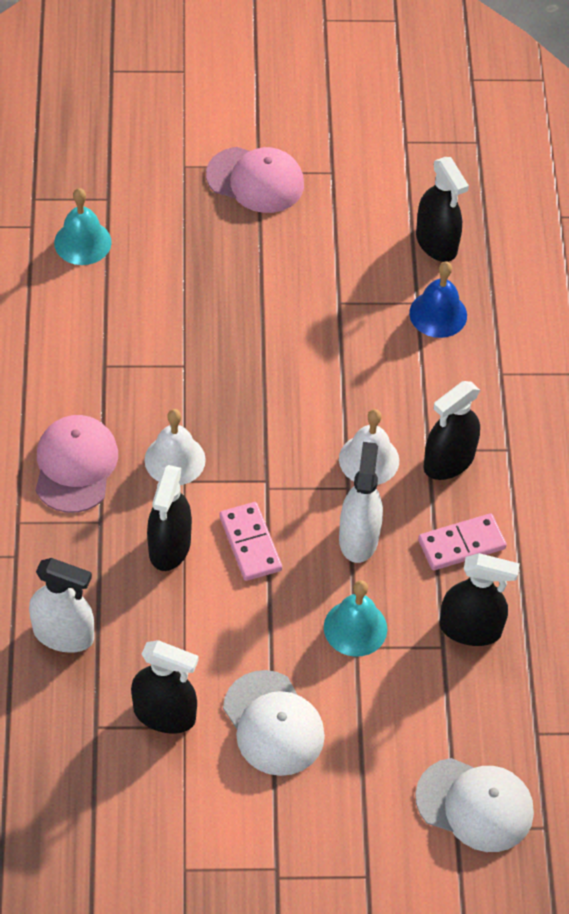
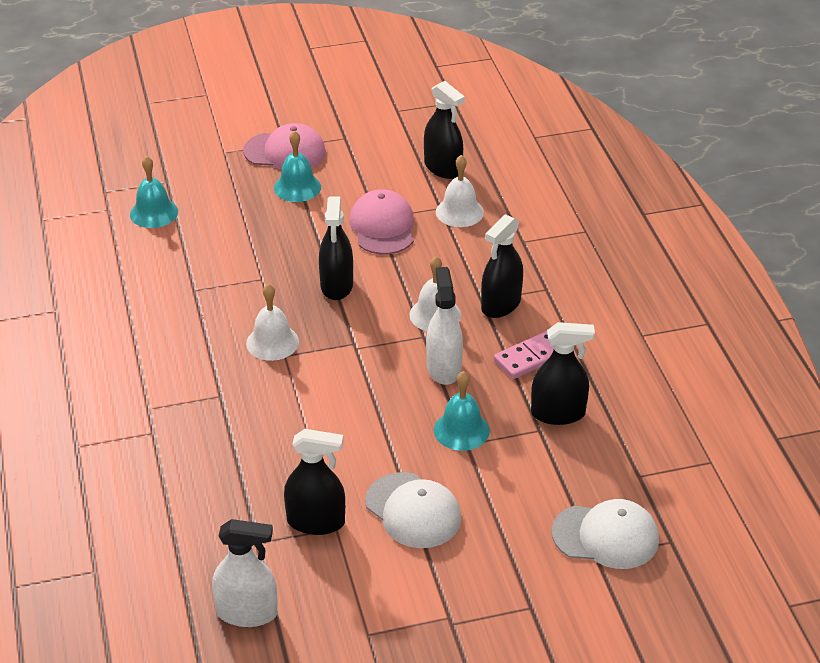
camera: 10 degrees left, 15 degrees down
white spray bottle [29,558,94,653] -> white spray bottle moved to [212,519,278,627]
pink cap [36,415,118,513] -> pink cap moved to [349,190,414,254]
black spray bottle [147,465,192,571] -> black spray bottle moved to [319,197,353,300]
pink domino [219,502,282,581] -> none
blue bell [409,261,467,338] -> white bell [436,155,484,227]
none -> turquoise bell [274,131,321,202]

